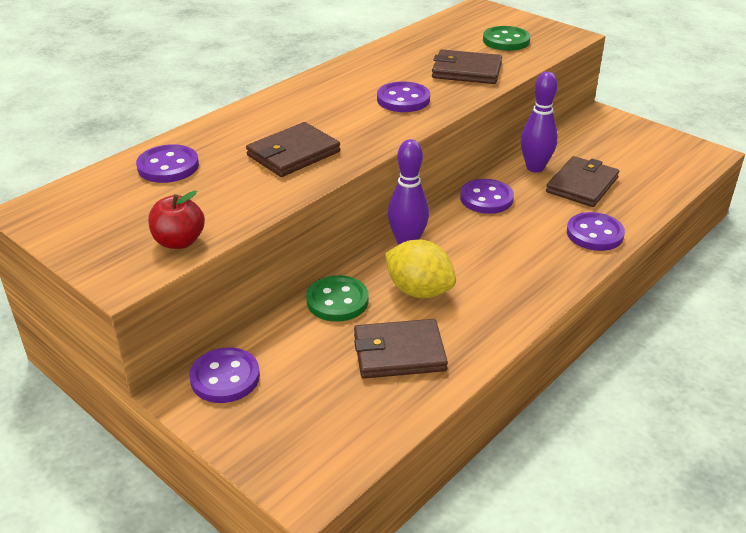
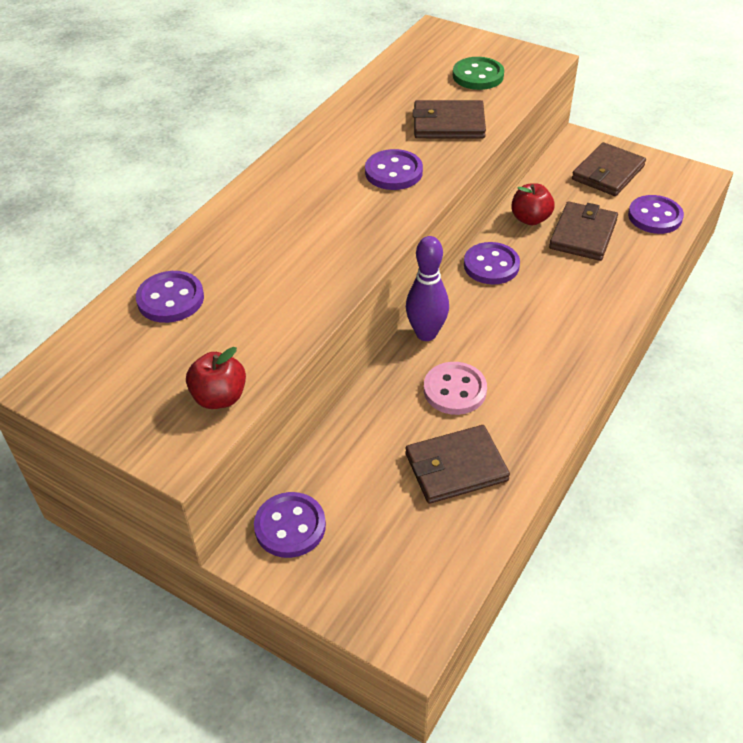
camera: 10 degrees left, 10 degrees up
brown wallet [246,122,340,177] -> brown wallet moved to [572,142,646,196]
green button [306,275,368,322] -> none
yellow lemon [385,240,456,298] -> pink button [424,362,487,415]
purple bowling pin [521,72,558,172] -> red apple [511,183,554,225]
purple button [567,212,625,251] -> purple button moved to [628,195,684,234]

